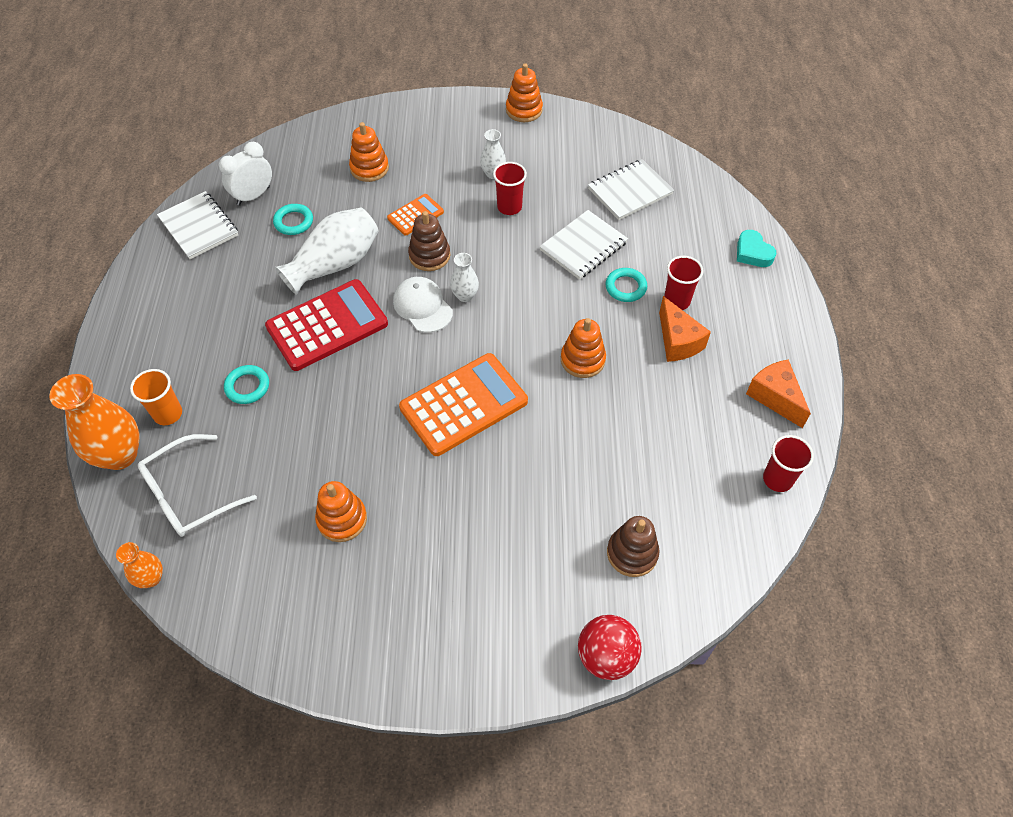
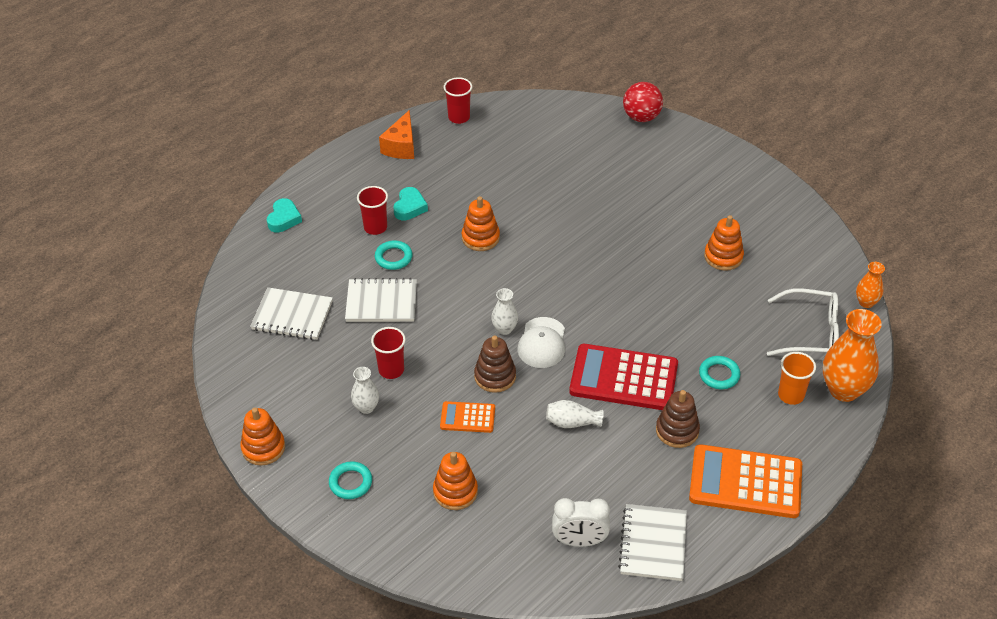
camera: 135 degrees left, 10 degrees down
turquoise ring [273,204,313,235] -> turquoise ring moved to [329,461,372,499]
white vase [275,208,378,295] -> white vase [546,400,604,428], size x0.52
orange calculator [399,353,528,456] -> orange calculator moved to [689,444,802,518]
brown stacking toy [607,516,660,577] -> brown stacking toy moved to [656,390,700,448]
orange cheese [659,296,711,362] -> turquoise heart [393,187,428,221]

